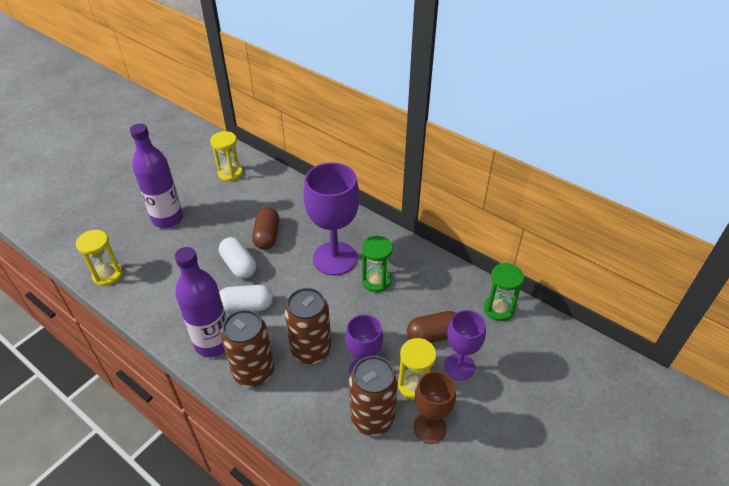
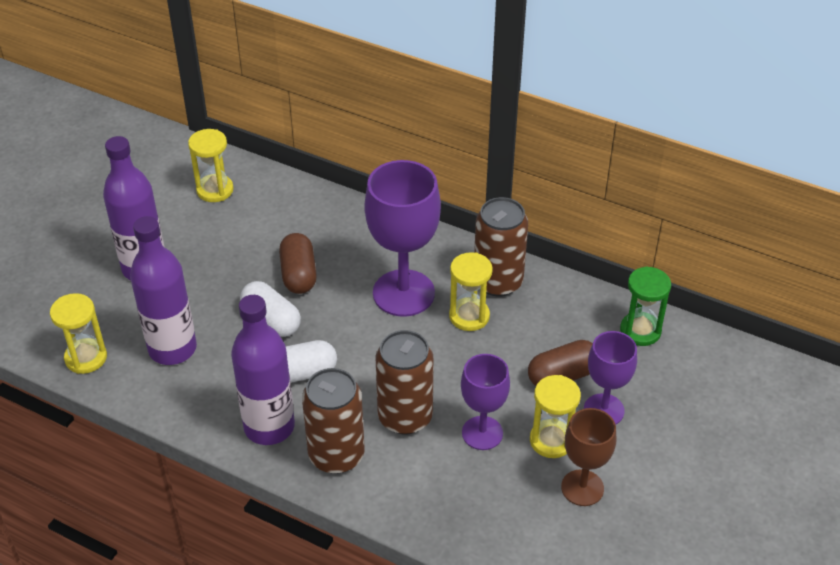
camera: 10 degrees left, 0 degrees up
brown can [349,356,398,436] -> brown can moved to [474,197,528,297]
green hourglass [362,236,393,292] -> yellow hourglass [449,252,493,331]
none -> purple bottle [130,216,197,365]

